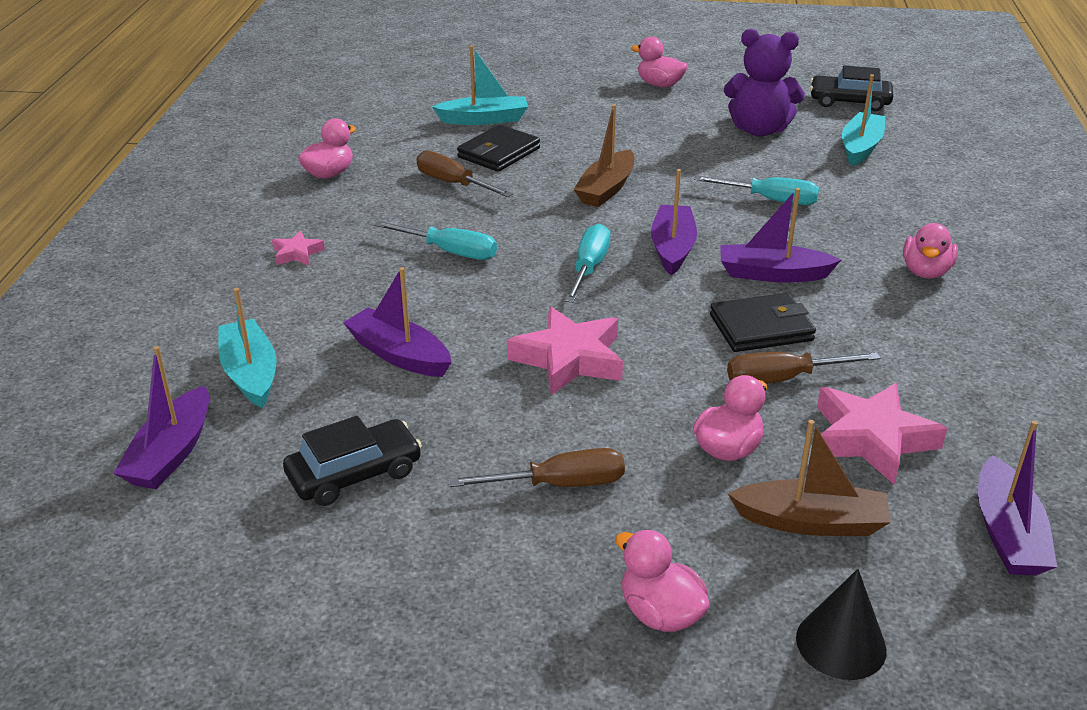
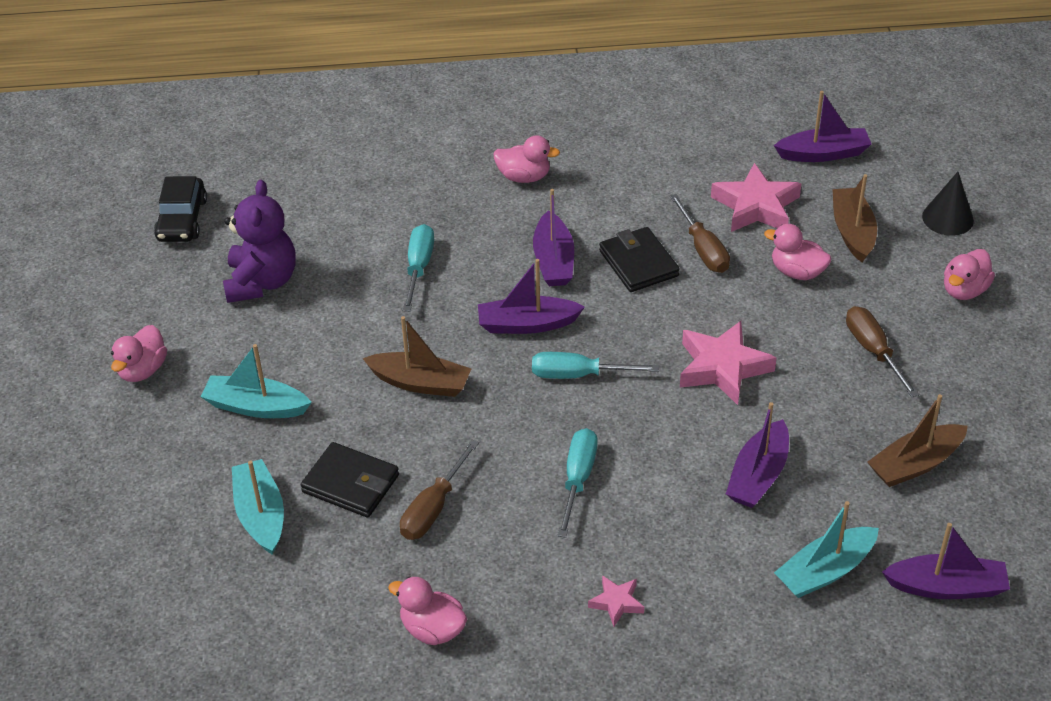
camera: 100 degrees left, 10 degrees up
black car [283,416,422,506] -> brown boat [867,394,968,487]
turquoise boat [842,74,885,166] -> turquoise boat moved to [201,344,312,418]

